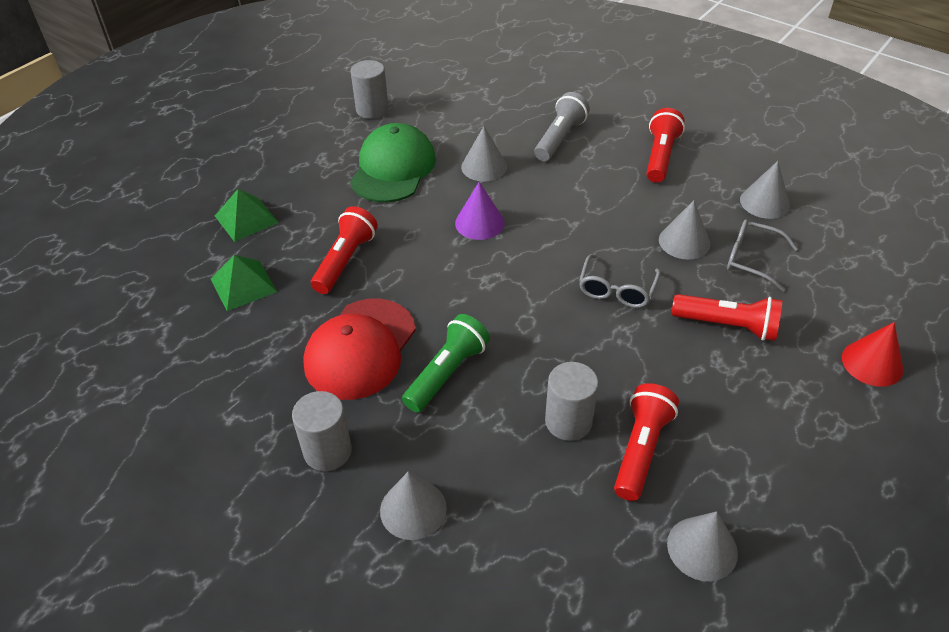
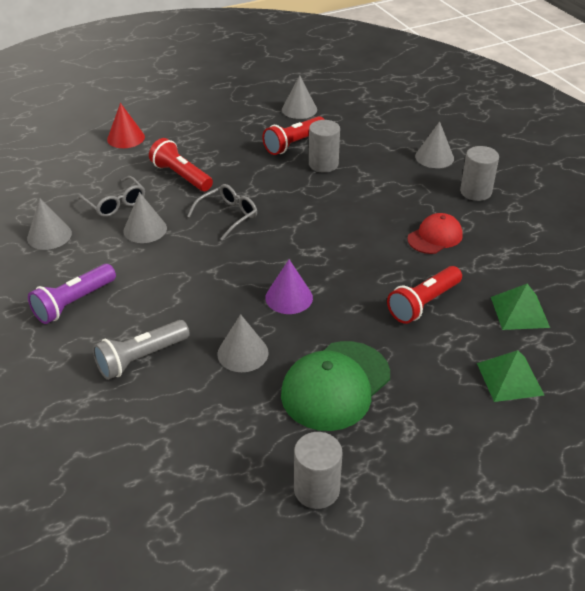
camera: 155 degrees left, 5 degrees down
red cap [303,299,416,400] -> red cap [407,213,463,254], size x0.60
green flashlight [402,314,490,413] -> none
red flashlight [646,108,685,183] -> purple flashlight [28,264,116,324]

